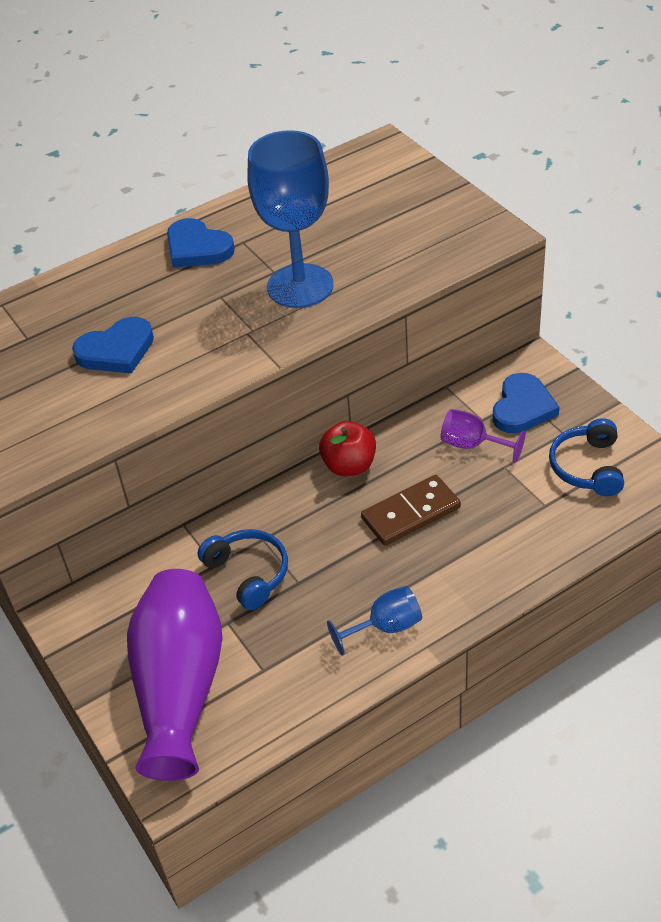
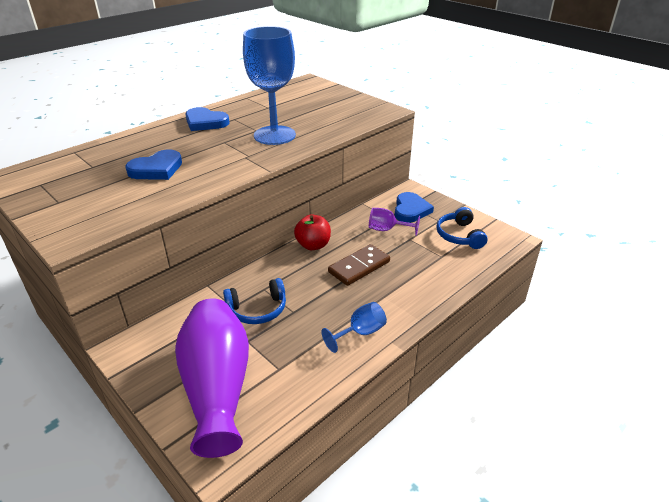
camera: 15 degrees left, 10 degrees down
blue headphones [198,529,288,610] -> blue headphones turned 120 degrees clockwise [223,278,286,324]

